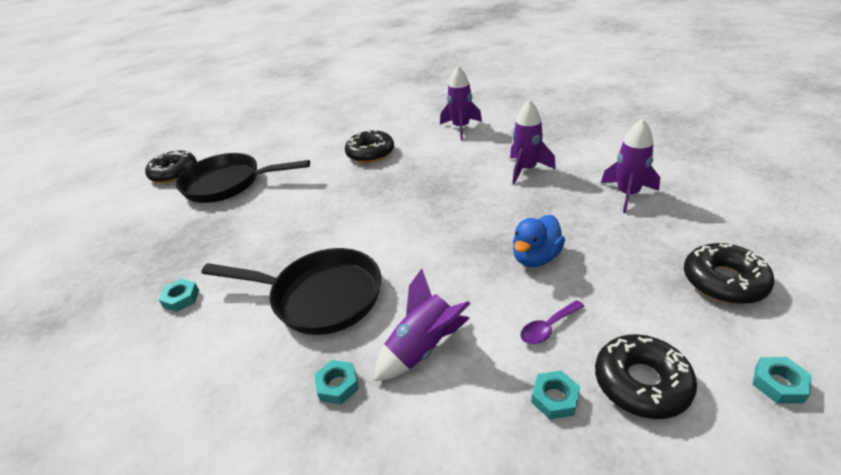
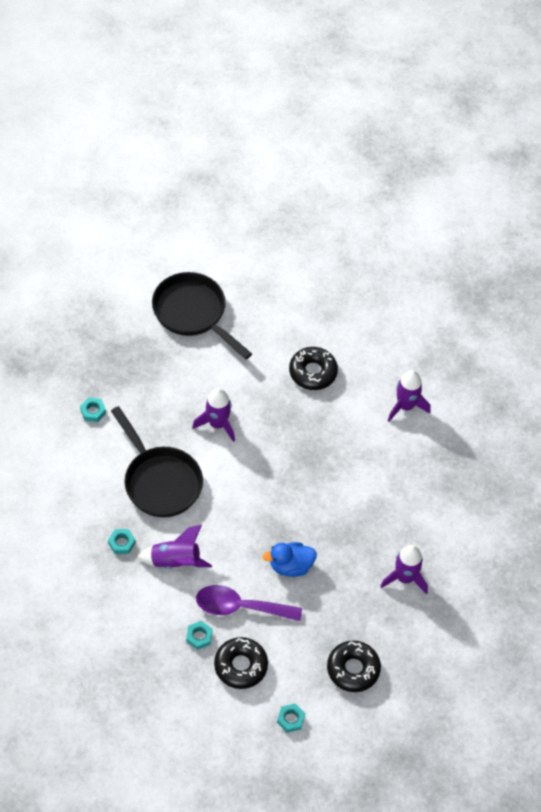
camera: 35 degrees right, 20 degrees up
black donut [145,150,197,183] -> none
purple rocket [510,100,556,184] -> purple rocket moved to [192,388,235,442]
purple spoon [520,300,584,344] -> purple spoon [196,585,302,621], size x1.99

